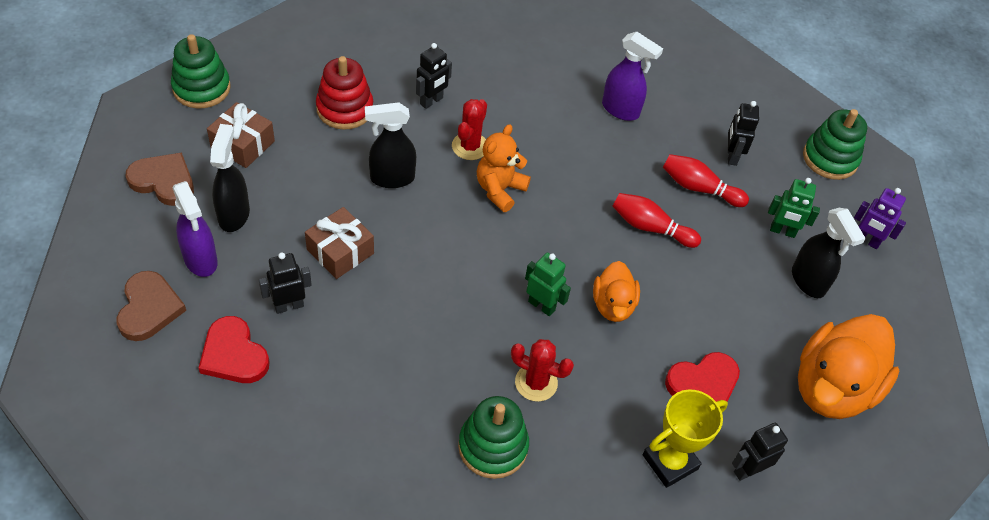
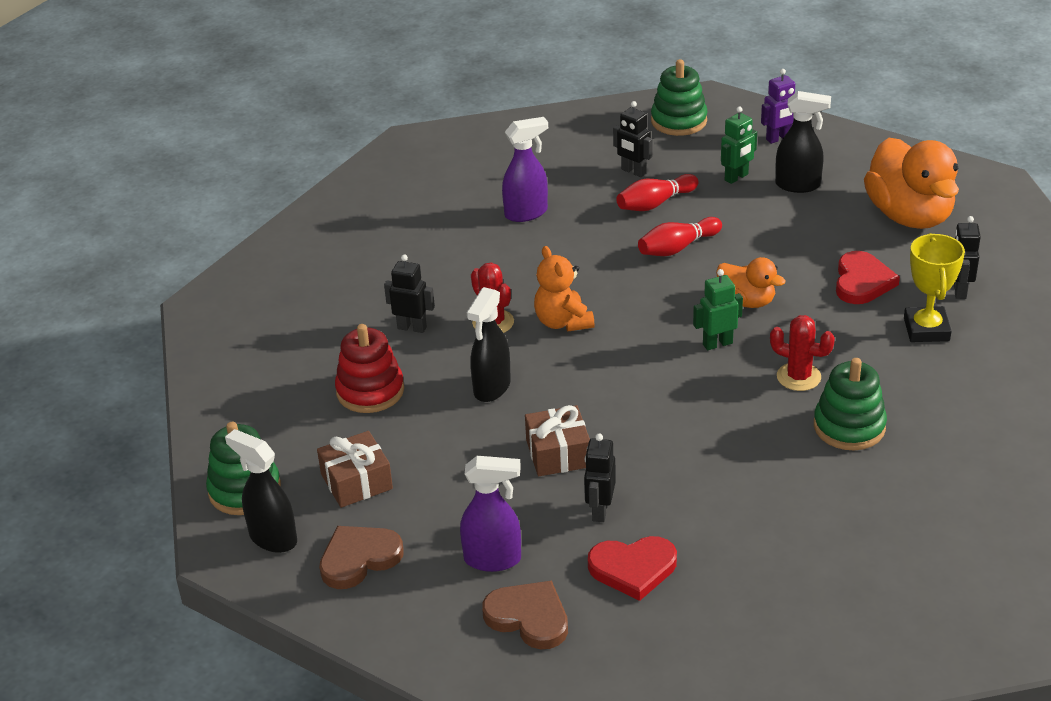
camera: 50 degrees left, 15 degrees down
black spray bottle [210,124,250,232] -> black spray bottle moved to [225,429,297,553]
black robot [416,43,452,109] -> black robot turned 60 degrees counterclockwise [384,254,435,333]
red cactus [511,339,574,402] -> red cactus turned 60 degrees clockwise [770,315,835,391]

